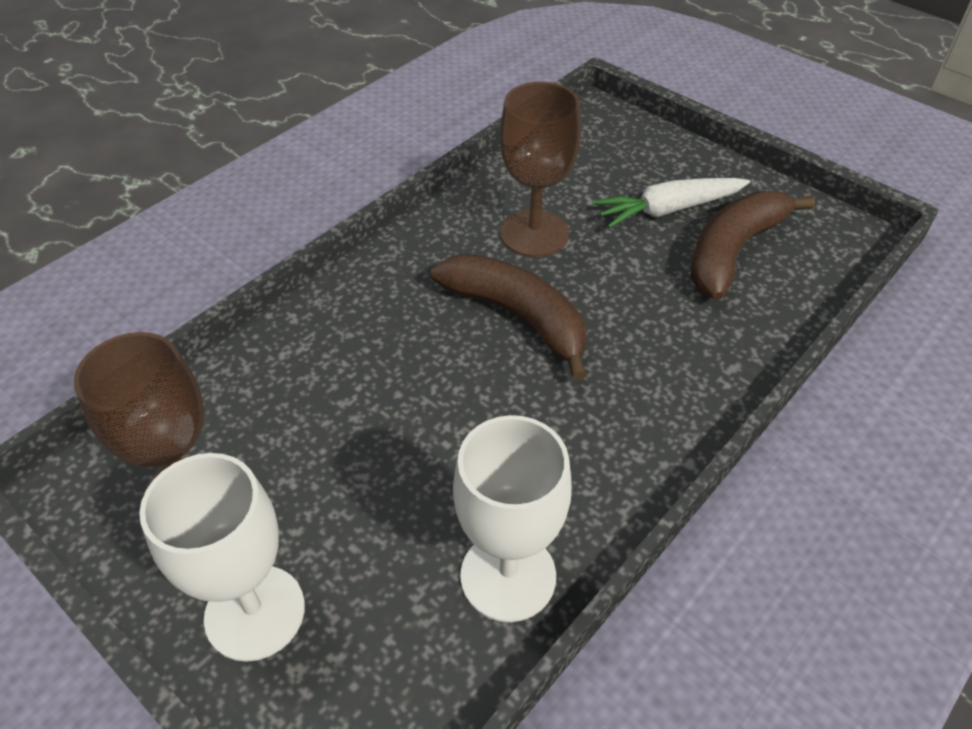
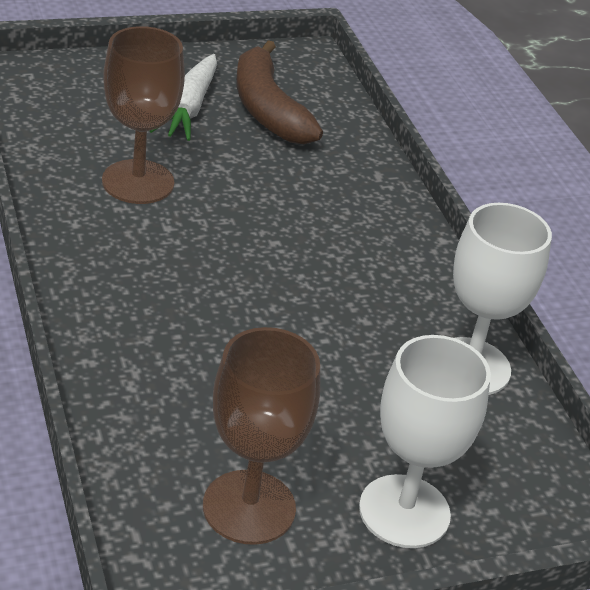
camera: 65 degrees left, 10 degrees down
brown banana [431,254,587,381] -> none

